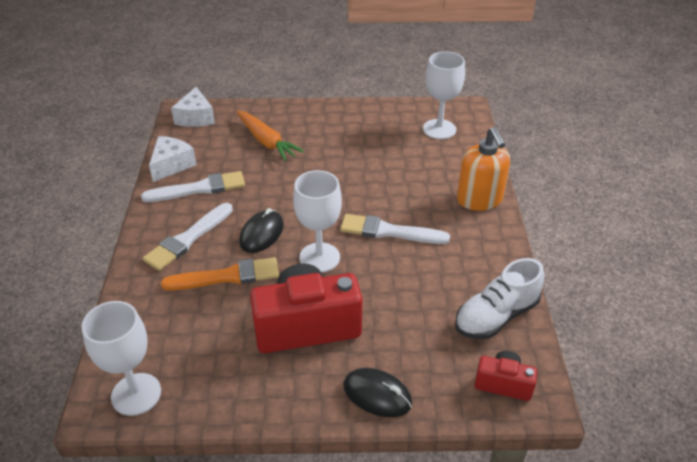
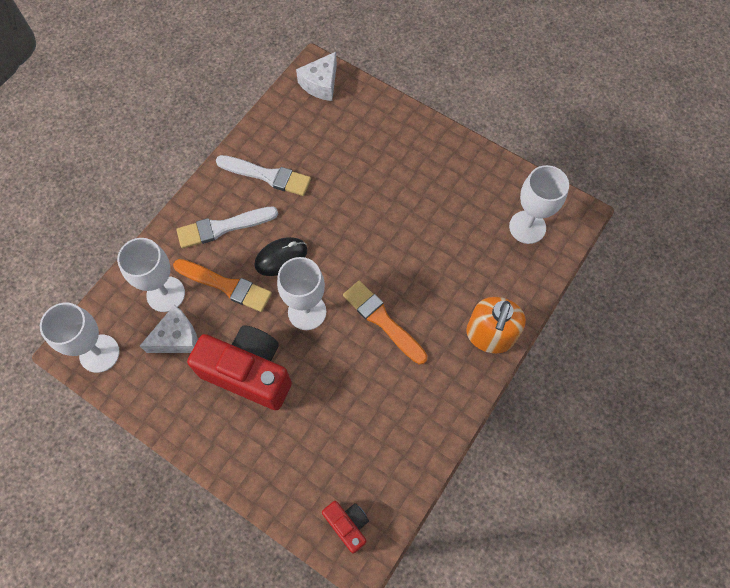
camera: 35 degrees right, 25 degrees up
white cheese [149,136,197,182] -> white cheese moved to [140,305,198,353]
orange carrot [236,111,304,161] -> none
white brush [340,214,450,244] -> orange brush [343,281,427,364]
black mouse [343,368,412,417] -> none
white shoe [455,258,544,339] -> none
none -> white goblet [117,238,185,312]

